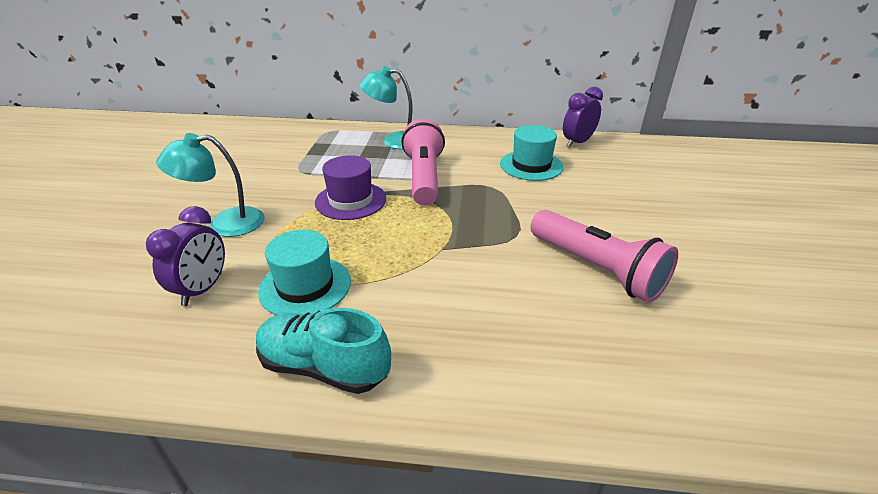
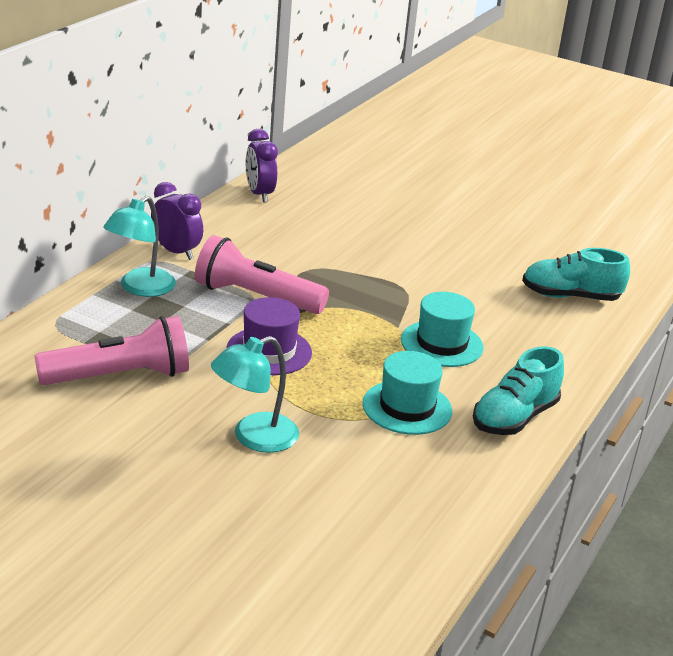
camera: 70 degrees left, 5 degrees down
purple clock [146,206,225,306] -> purple clock moved to [151,182,203,260]
turquoise lamp [156,133,265,237] -> turquoise lamp turned 45 degrees clockwise [211,336,299,453]
turquoise hat [500,125,564,181] -> turquoise hat moved to [401,292,484,367]
pink flashlight [531,210,678,303] -> pink flashlight moved to [34,316,189,385]
none -> turquoise shoe [522,248,630,301]

